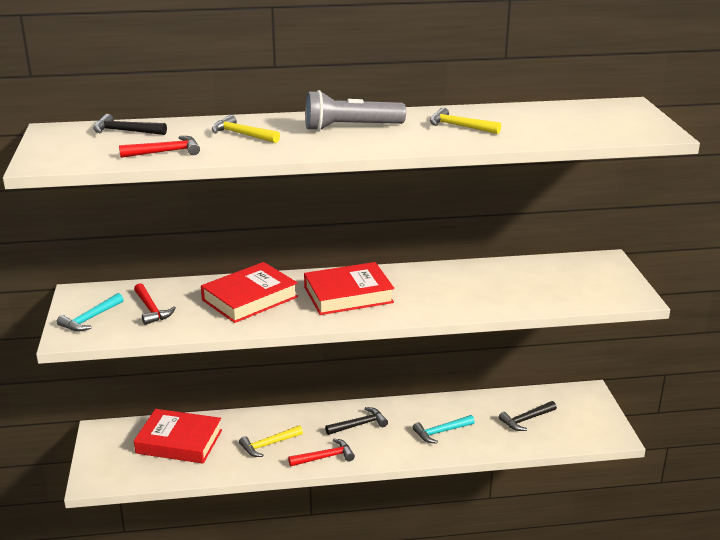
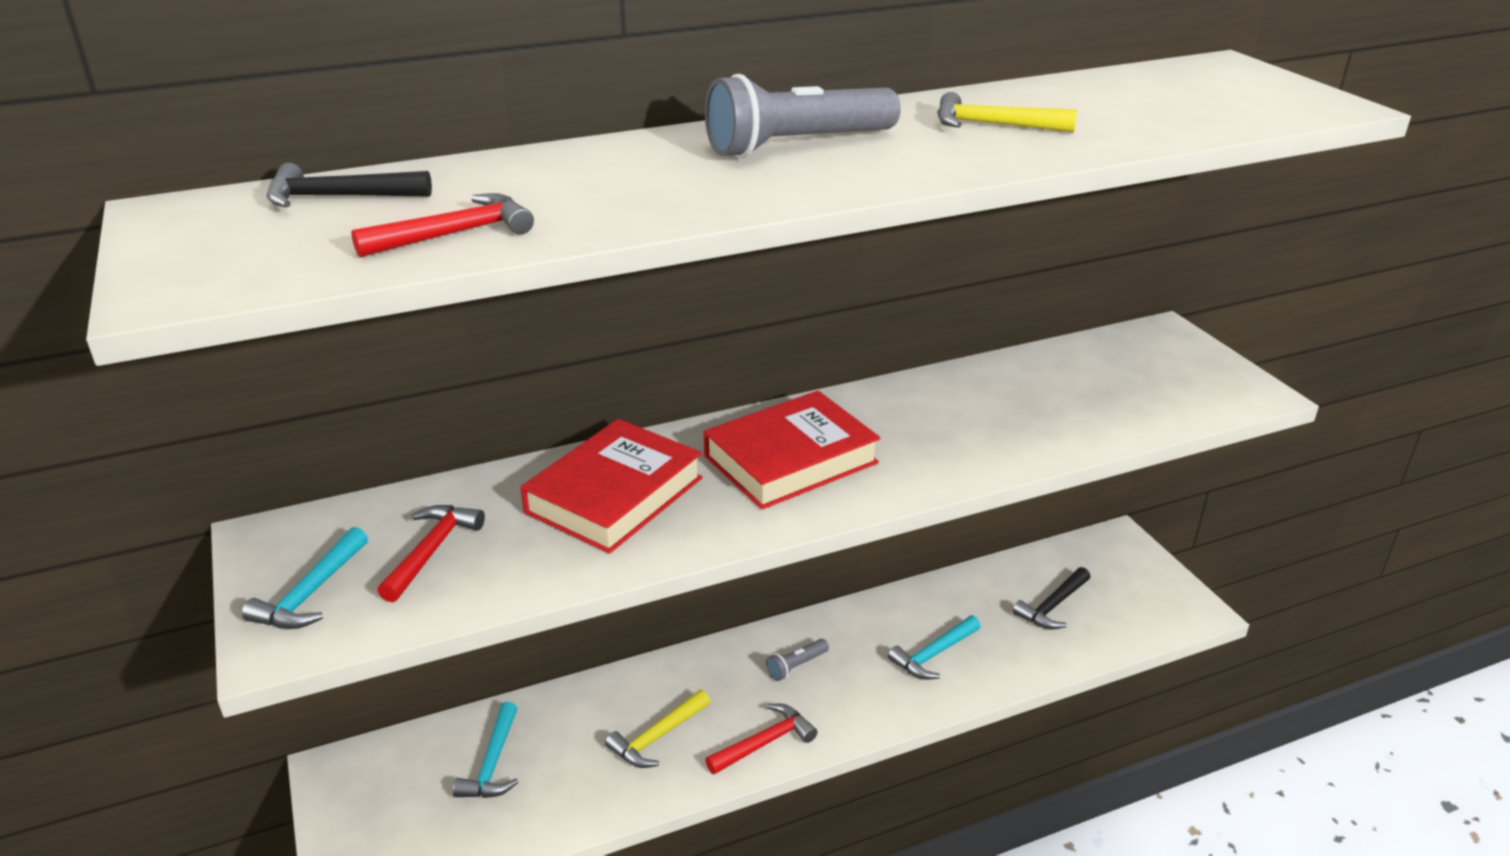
camera: 15 degrees left, 5 degrees up
red hammer [134,283,176,325] -> red hammer turned 120 degrees counterclockwise [377,505,485,602]
red book [134,409,222,464] -> turquoise hammer [453,702,518,798]
yellow hammer [212,115,280,143] -> none
black hammer [325,407,388,435] -> grey flashlight [766,639,829,681]

